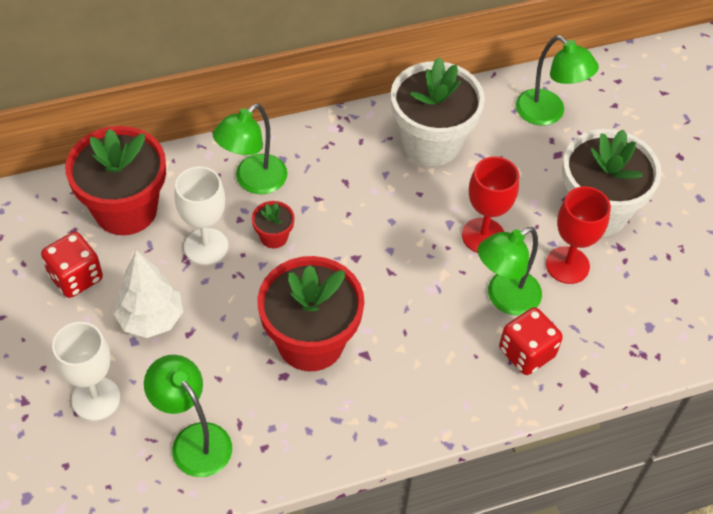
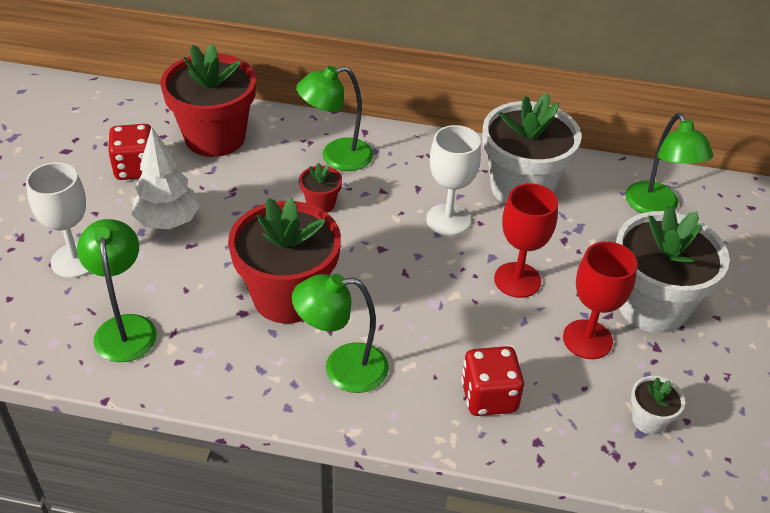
camera: 30 degrees right, 10 degrees down
white goblet [174,167,228,265] -> white goblet moved to [426,125,481,236]
green lamp [478,227,542,316] -> green lamp moved to [292,274,389,393]
none -> white flower pot [631,376,685,435]

